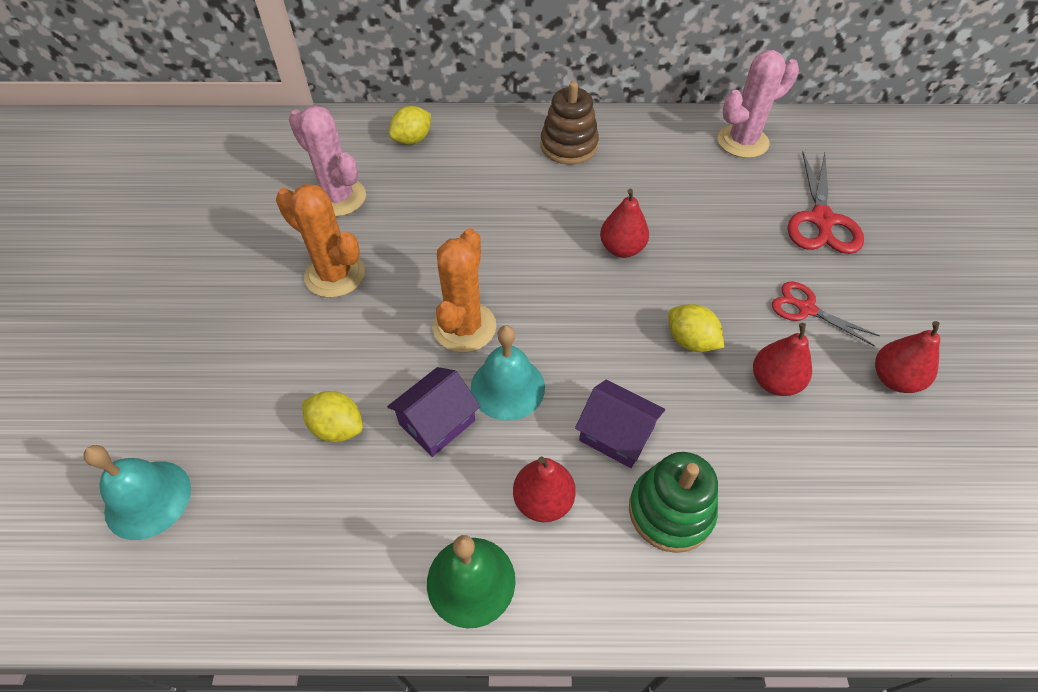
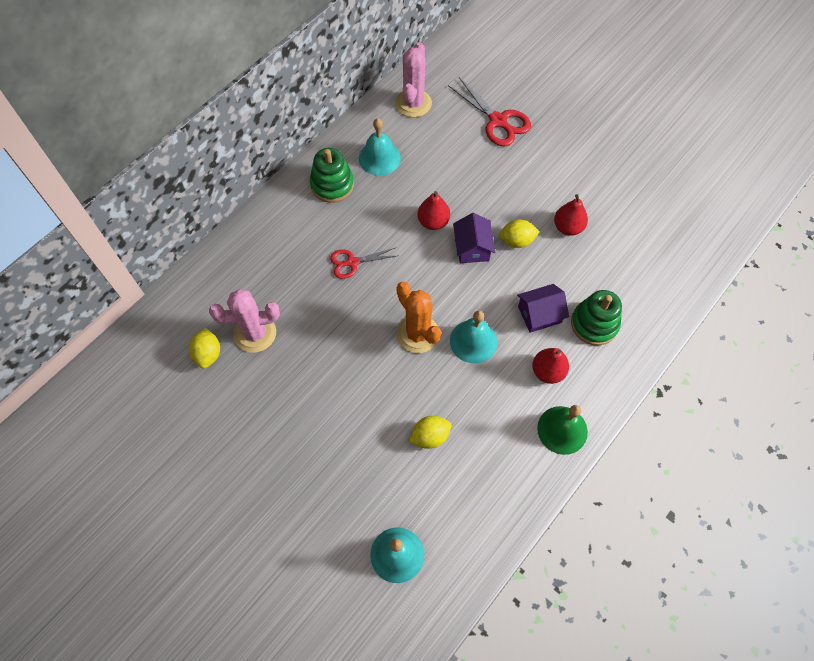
camera: 50 degrees left, 10 degrees up
orange cactus [276,184,365,298] -> none
purple house [387,367,481,457] -> purple house moved to [453,213,495,263]
yellow lemon [389,106,431,145] -> yellow lemon moved to [189,328,220,369]
brown stacking toy [541,82,599,164] -> green stacking toy [310,148,354,203]
red scissors [772,282,880,346] -> red scissors moved to [330,248,396,279]
red pear [875,321,940,393] -> none
none -> turquoise bell [359,118,401,176]

